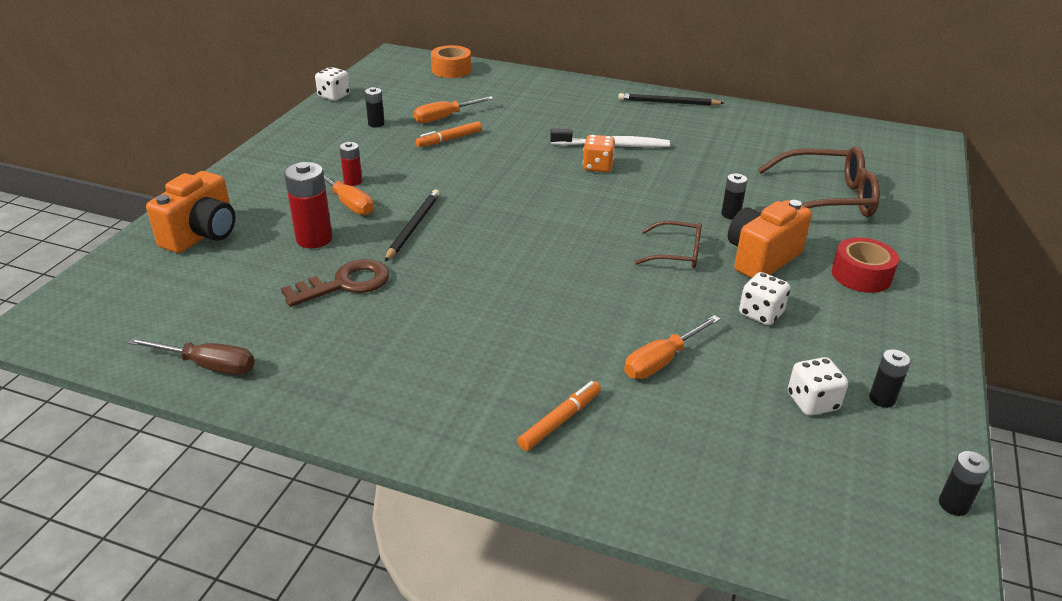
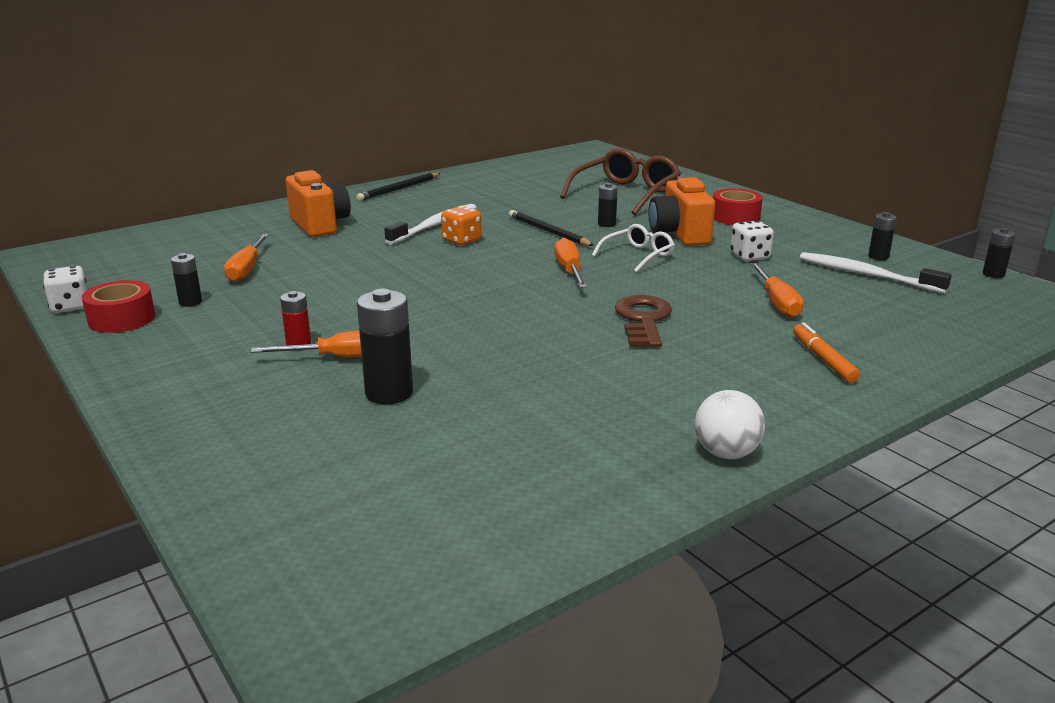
camera: 55 degrees left, 10 degrees down
brown screwdriver [127,337,255,375] -> none
orange camera [146,171,236,253] -> orange camera moved to [286,170,351,237]
brown key [281,259,390,307] -> brown key moved to [615,295,672,347]
red battery [284,162,332,248] -> black battery [357,289,413,404]
black pencil [385,190,440,261] -> black pencil moved to [509,210,594,246]
orange marker [415,121,482,147] -> none
orange tape [431,45,471,78] -> none
brown glasses [635,221,702,268] -> white glasses [592,224,675,272]
white dice [788,357,848,416] -> white toothbrush [800,252,952,294]
none -> red tape [82,280,155,333]
none -> orange screwdriver [554,238,587,288]
none -> white ball [695,390,765,459]

